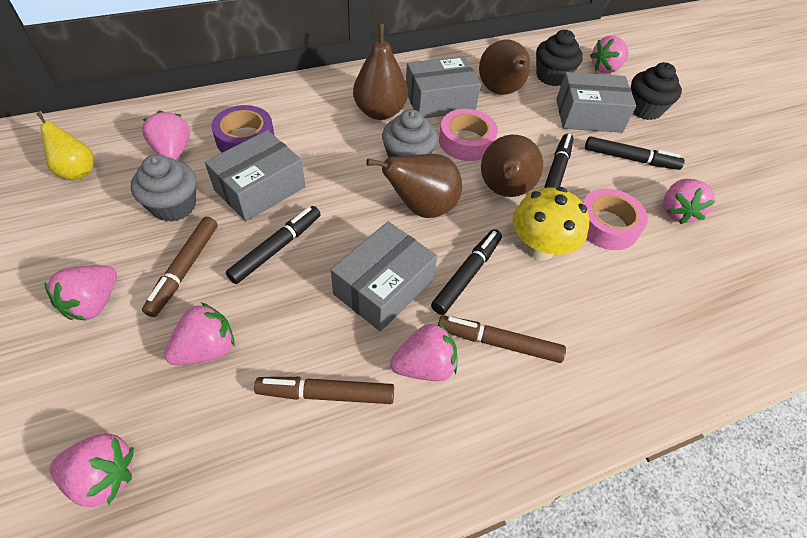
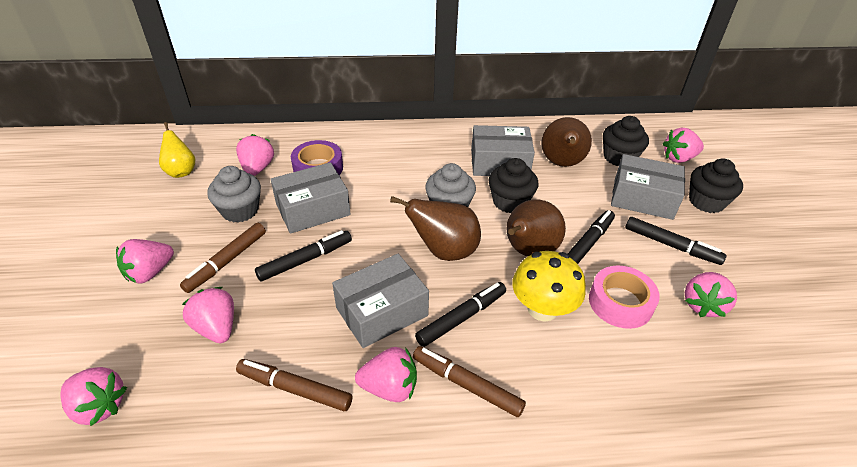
camera: 20 degrees right, 10 degrees down
pink strawberry [164,303,235,365] -> pink strawberry turned 105 degrees counterclockwise [182,287,234,343]
brown pear [353,24,408,120] -> none
pink tape [439,109,498,161] -> black cupcake [488,158,539,213]

